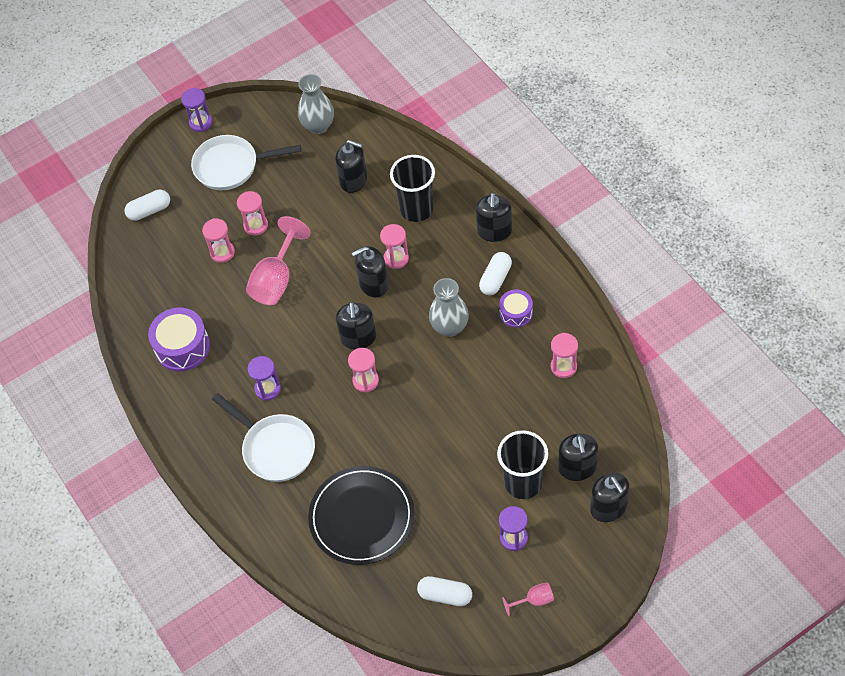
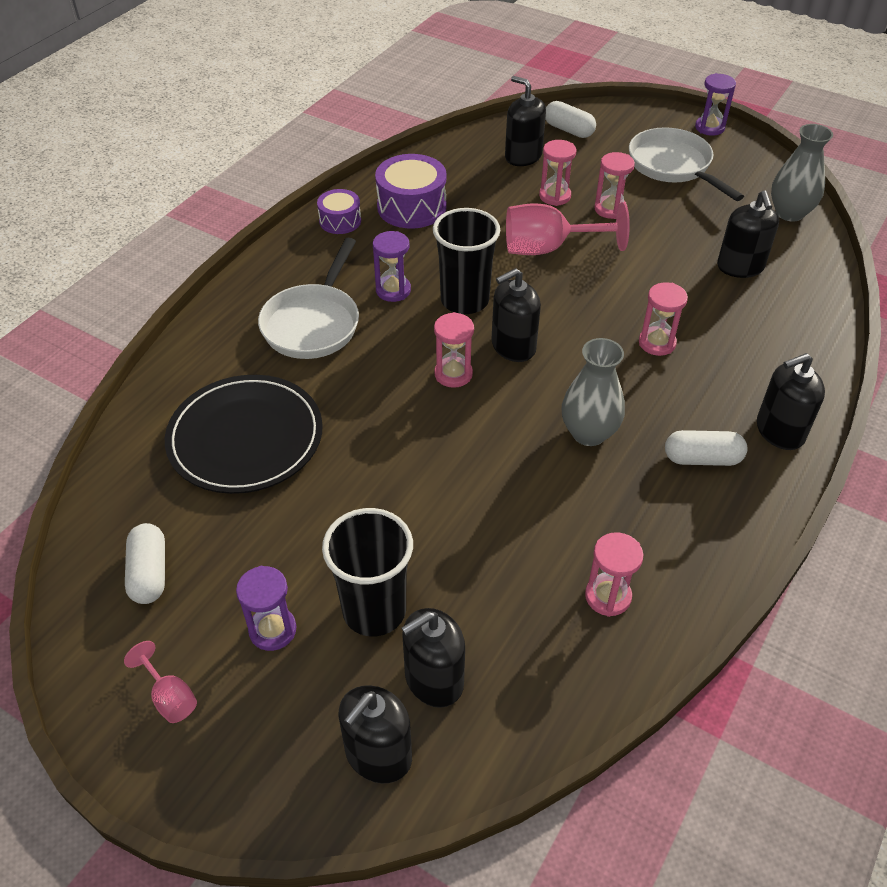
camera: 60 degrees right, 10 degrees down
black soap dispenser [352,246,388,298] -> black soap dispenser moved to [505,76,546,166]
black cup [390,155,435,222] -> black cup moved to [433,208,500,314]
purple drum [499,290,533,328] -> purple drum moved to [317,189,361,234]

